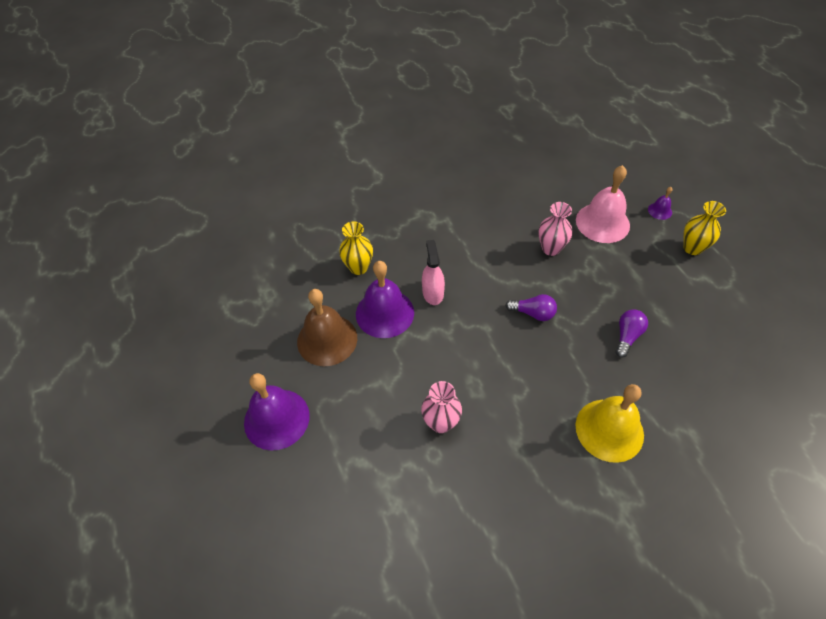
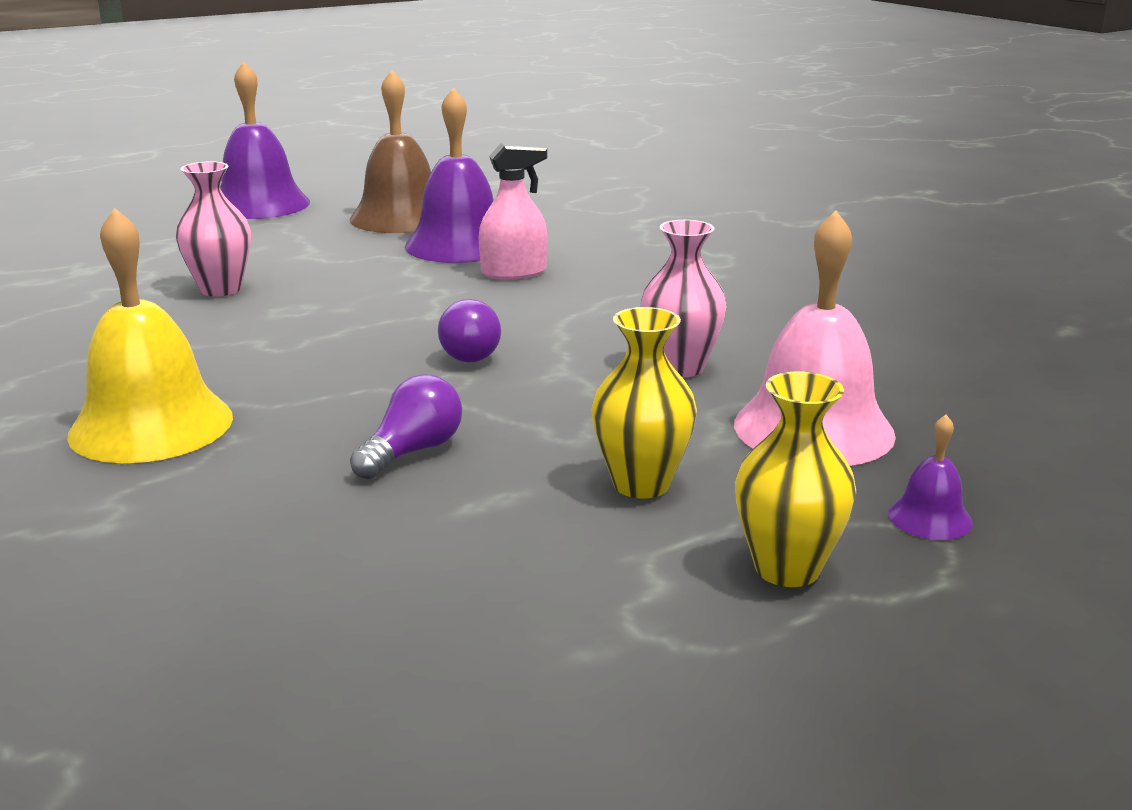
camera: 80 degrees right, 30 degrees down
yellow vase [339,222,373,275] -> yellow vase moved to [591,307,697,499]
purple light bulb [616,309,648,358] -> purple light bulb turned 75 degrees counterclockwise [350,374,462,479]

